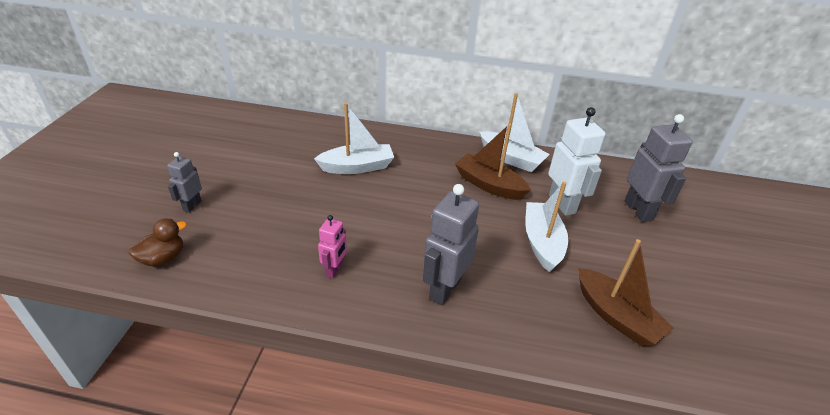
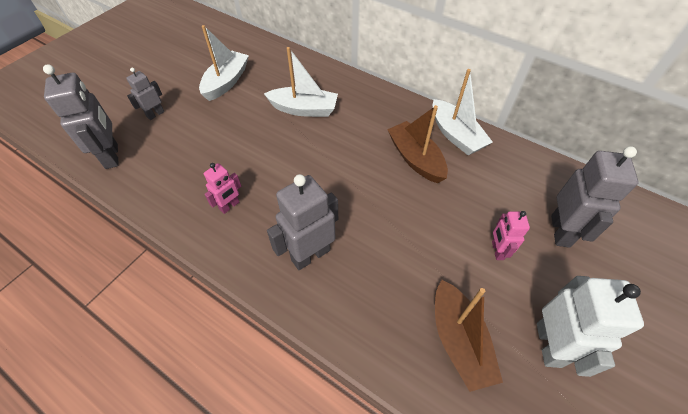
camera: 25 degrees right, 15 degrees up
brown duck [129,218,187,266] -> grey robot [43,64,119,169]
white boat [525,182,568,272] -> white boat moved to [199,25,249,101]
white robot [548,107,606,216] -> white robot moved to [537,276,644,377]
none -> pink robot [492,211,530,260]

